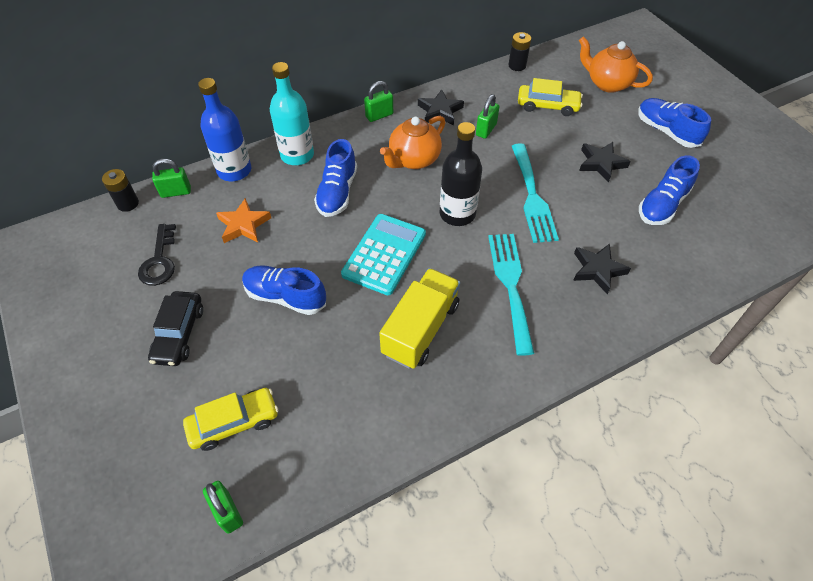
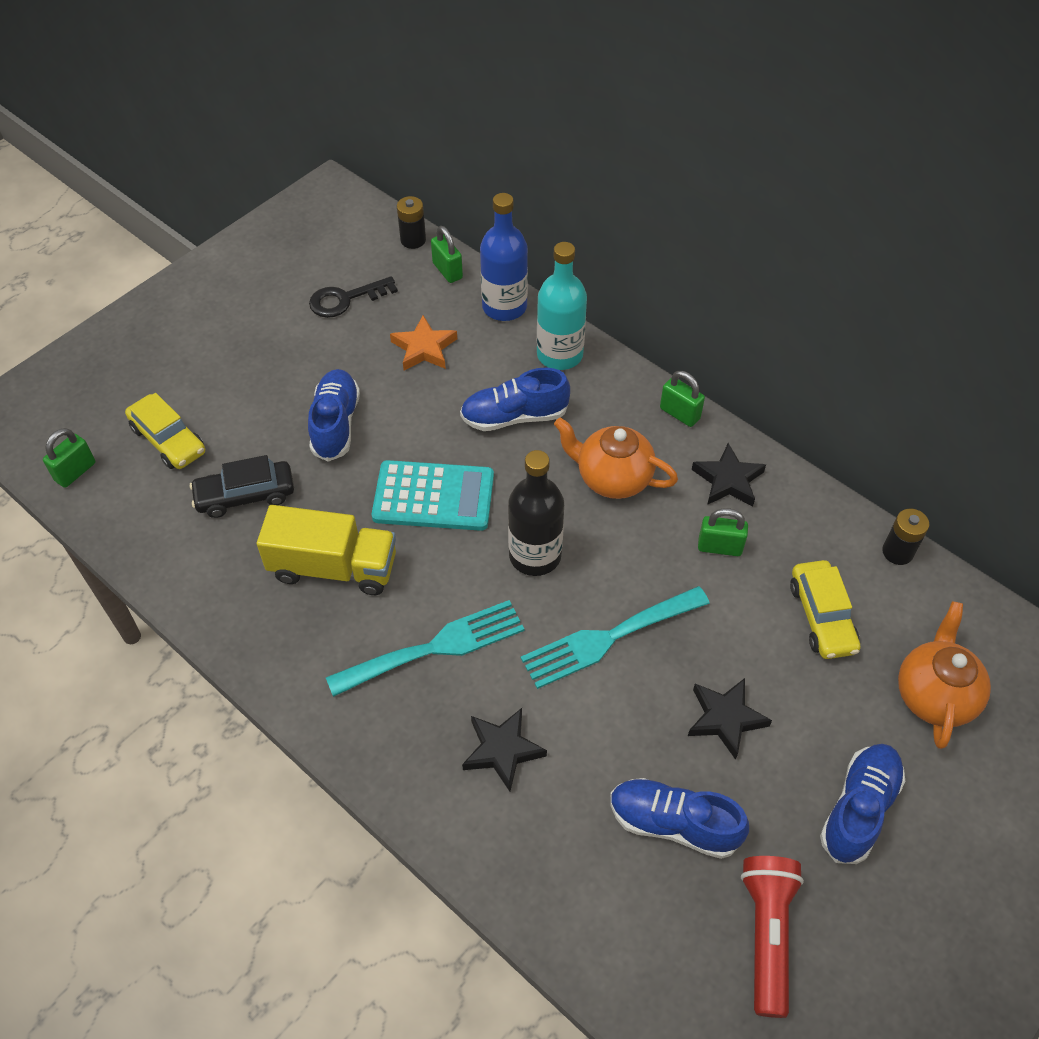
camera: 70 degrees right, 0 degrees up
black car [148,291,203,366] -> black car moved to [190,455,294,518]
none -> red flashlight [741,856,804,1018]

